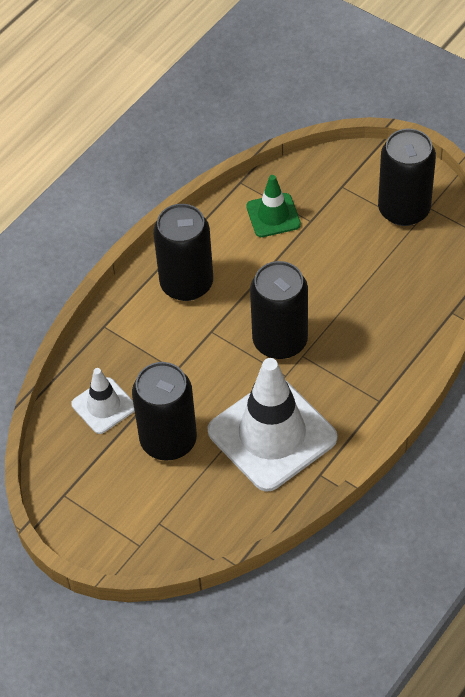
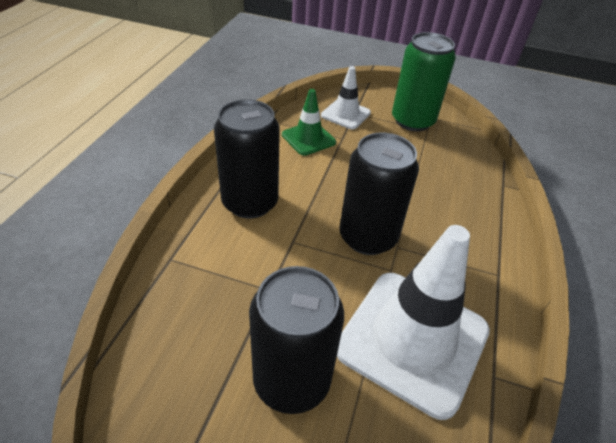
camera: 25 degrees left, 10 degrees down
white traffic cone [71,368,135,434] -> white traffic cone moved to [321,66,371,129]
black can [378,128,436,226] -> green can [392,32,456,131]

